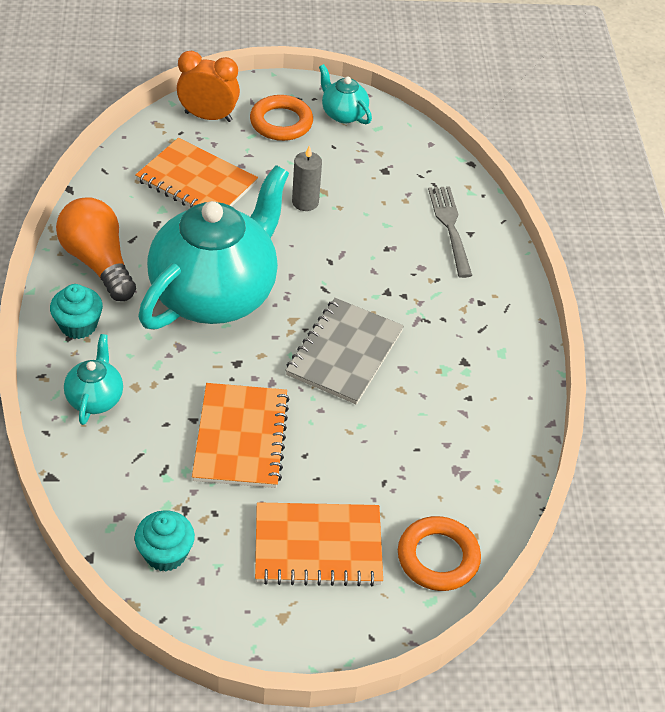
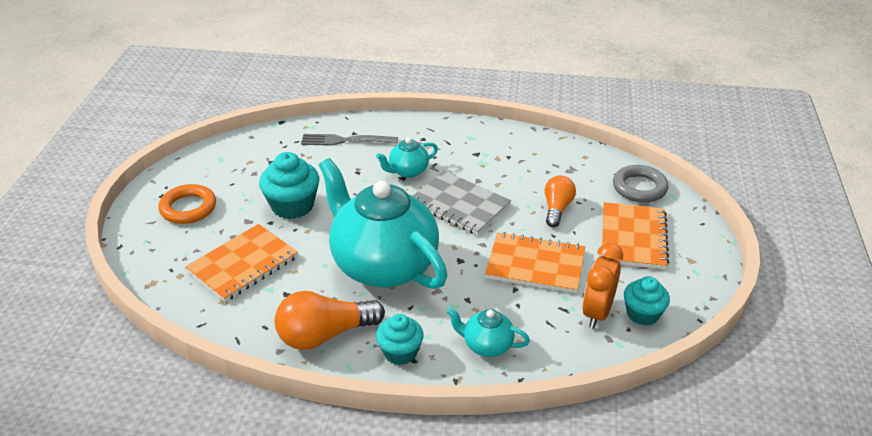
camera: 75 degrees left, 10 degrees down
orange clock [177,51,240,122] -> orange clock moved to [582,243,623,328]
grey candle [292,146,322,211] -> turquoise cupcake [259,152,319,219]
turquoise teapot [319,64,372,124] -> turquoise teapot moved to [376,138,438,178]
orange ring [398,516,481,591] -> grey ring [613,165,669,203]
none -> orange light bulb [545,175,576,227]

